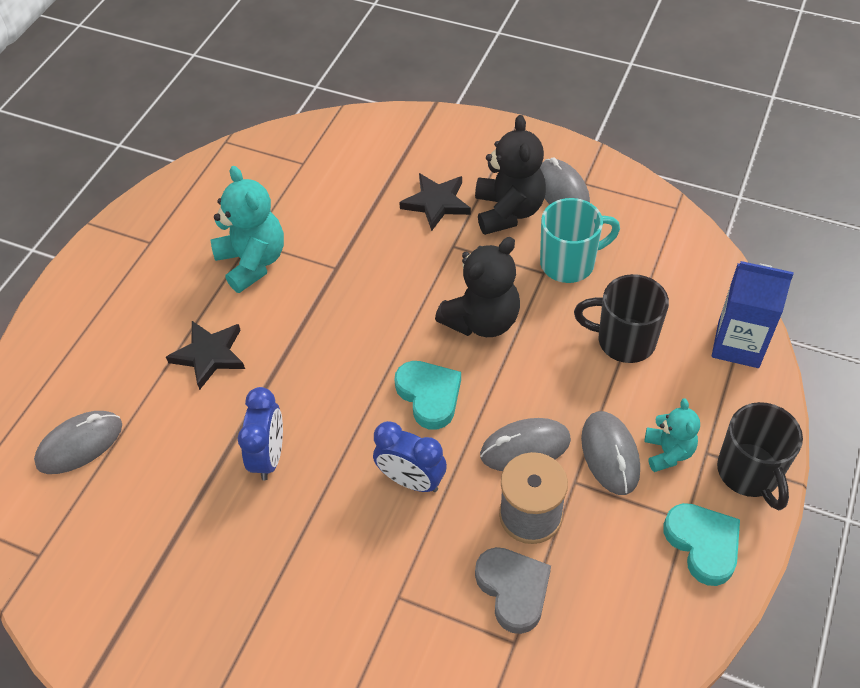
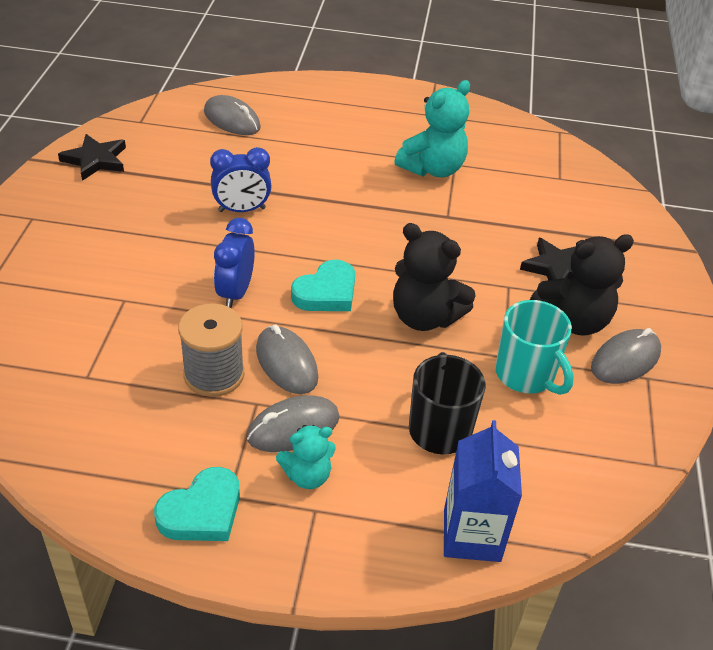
camera: 70 degrees right, 10 degrees down
black star [166,321,245,390] -> black star moved to [58,134,126,181]
grey heart [475,547,551,634] -> none
black mug [717,402,803,510] -> none

